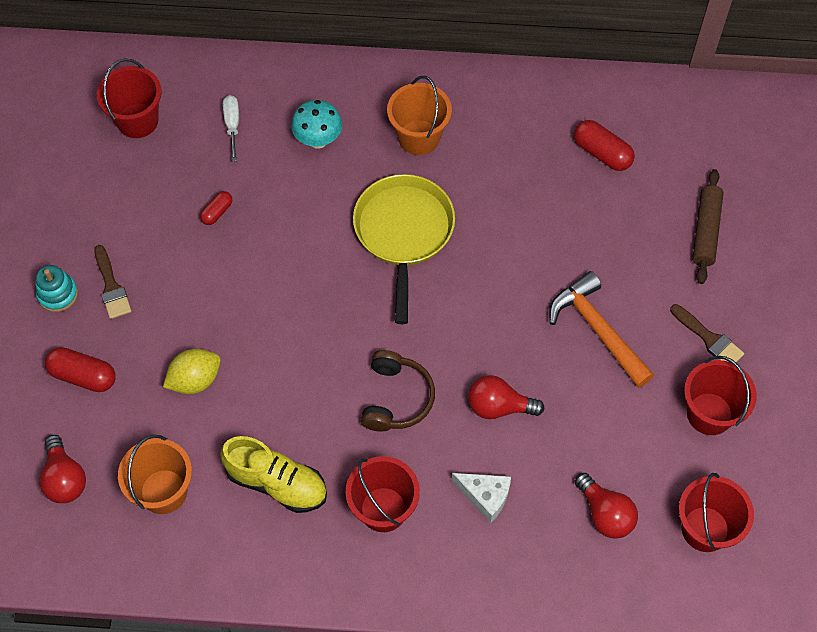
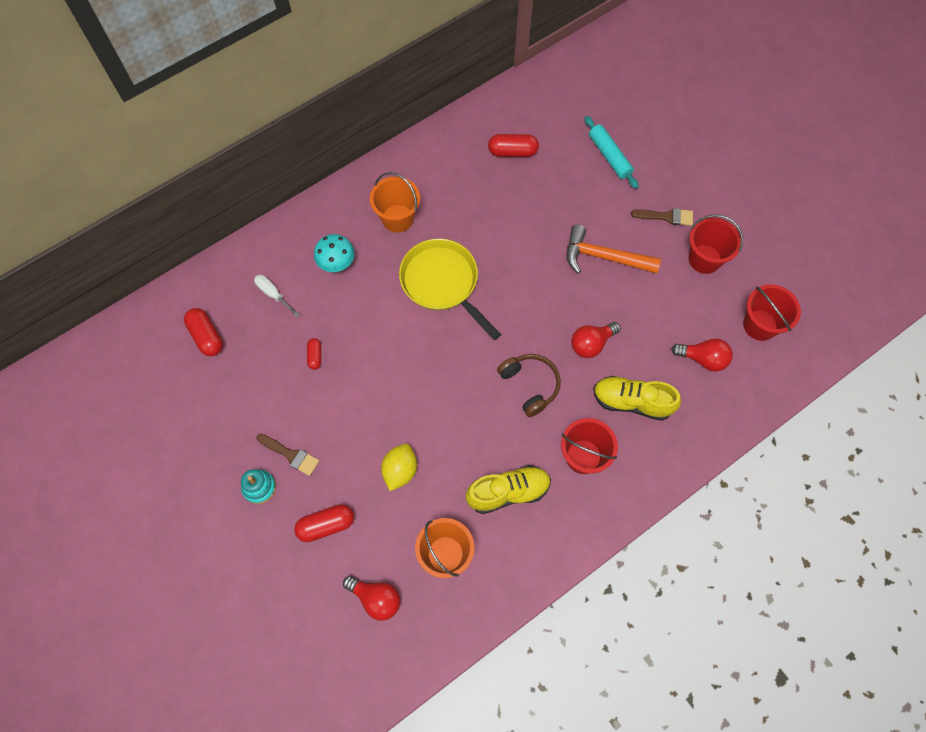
camera: 40 degrees left, 5 degrees up
red bucket [97,58,162,138] -> red capsule [184,308,223,356]
white cheese [451,473,511,523] -> yellow shoe [593,376,681,421]
brown rolling pin [692,169,724,284] -> turquoise rolling pin [585,116,639,189]

